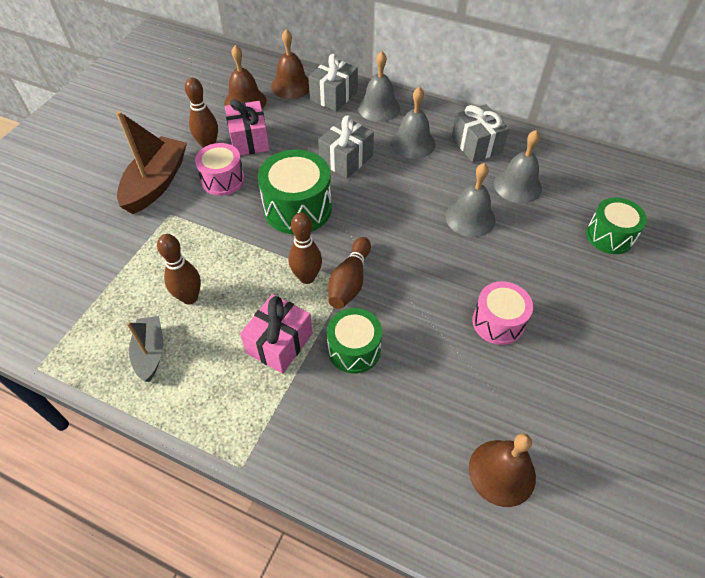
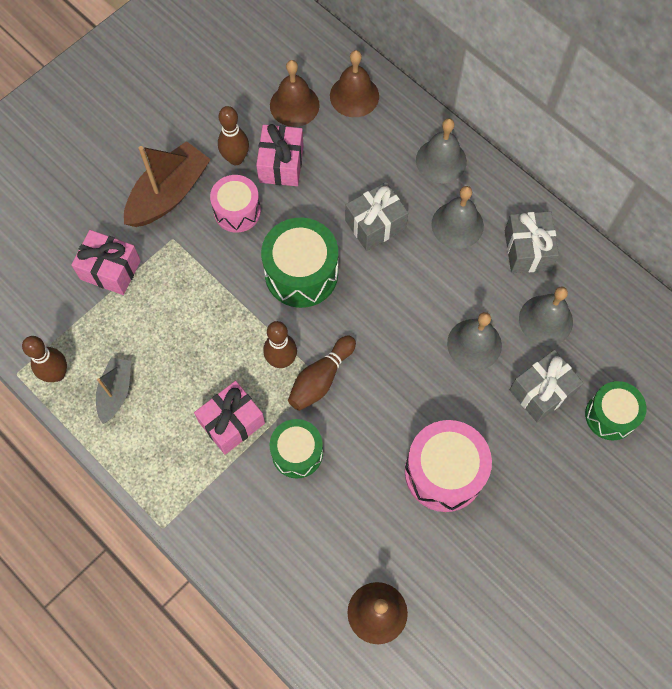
camera: 20 degrees right, 15 degrees up
brown bowling pin [157,234,201,304] -> brown bowling pin moved to [22,336,67,382]
grey gift [308,54,358,112] -> grey gift moved to [509,350,583,423]
pink drum [472,281,533,345] -> pink drum [405,420,492,512], size x1.53
none -> pink gift [71,230,141,295]

